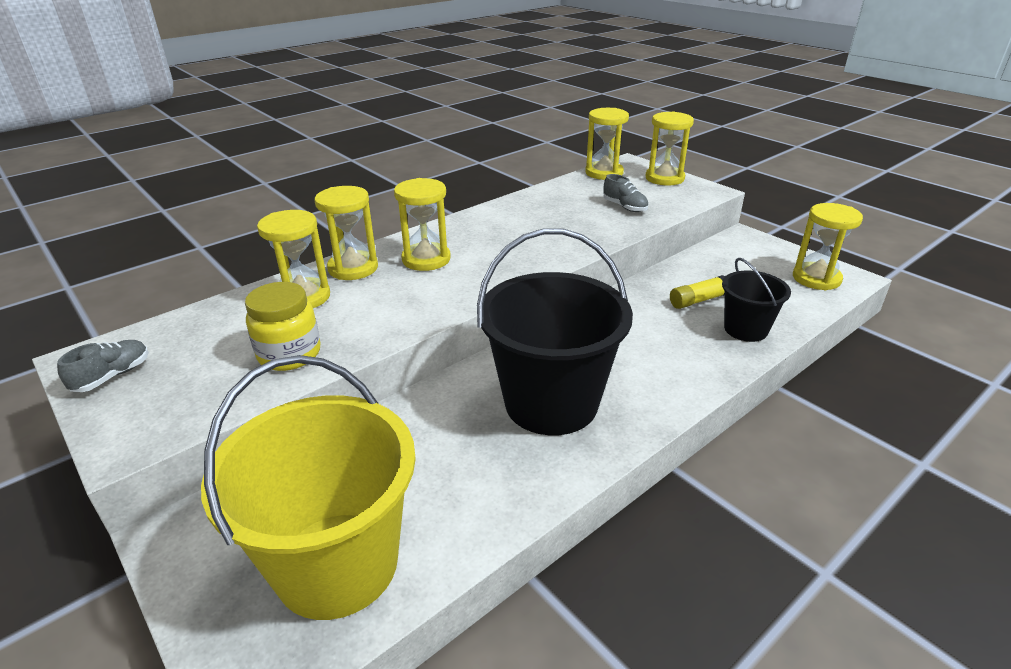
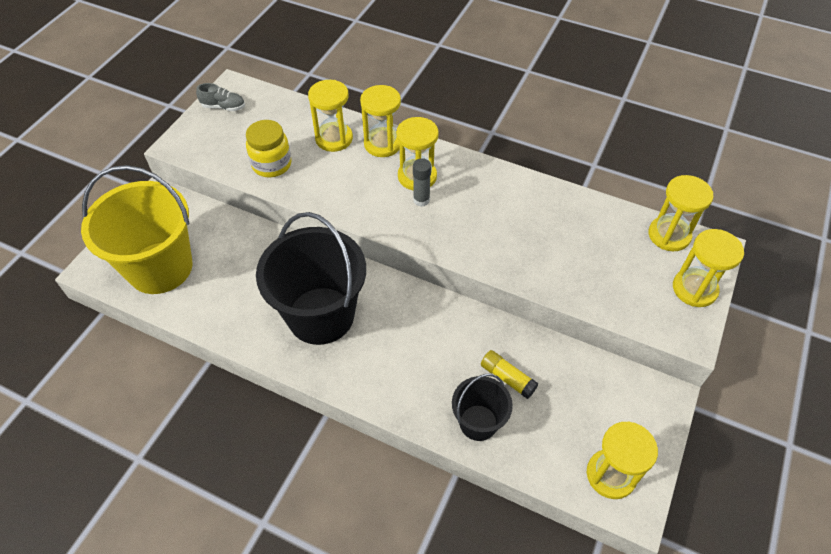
camera: 65 degrees right, 20 degrees up
grey shoe [603,174,648,212] -> none
none -> grey glue stick [413,158,431,207]

